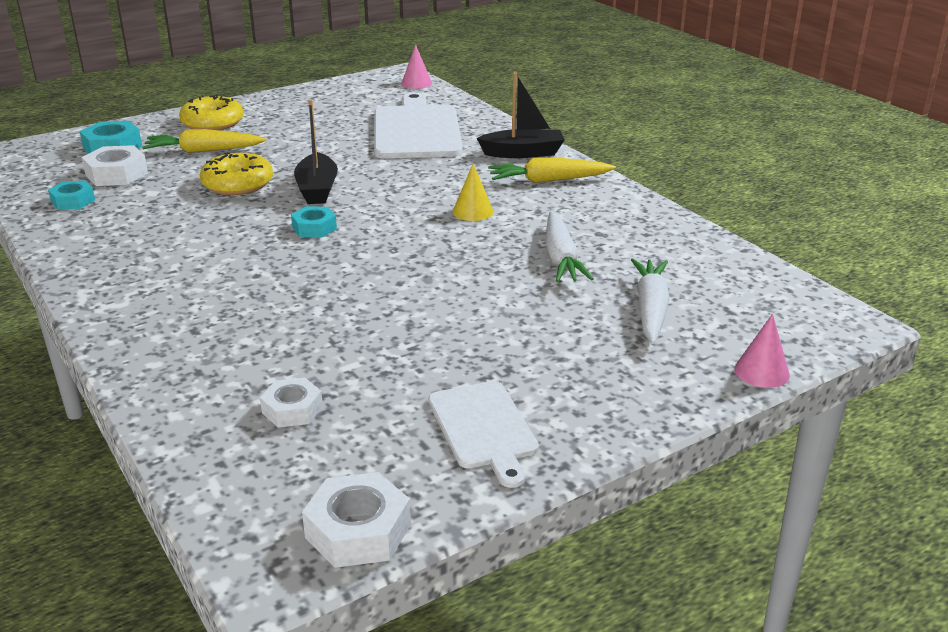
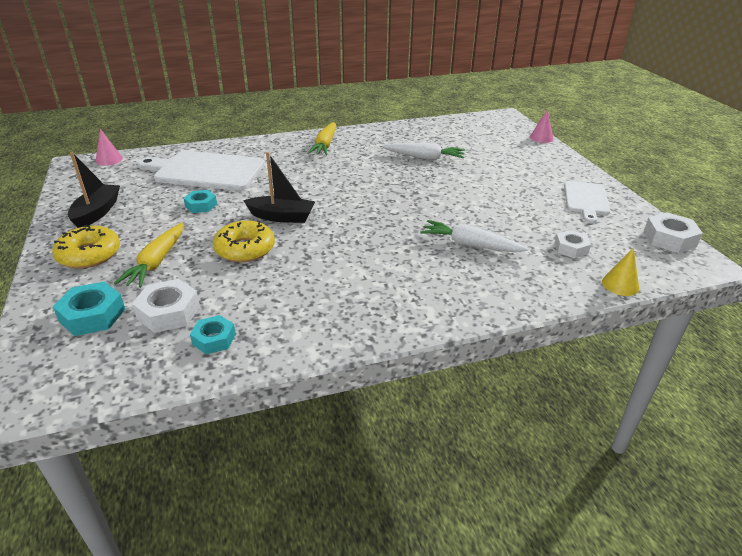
camera: 75 degrees left, 5 degrees up
turquoise nut [291,206,337,238] -> turquoise nut moved to [183,190,217,213]
white cutting board [428,381,539,488] -> white cutting board turned 105 degrees clockwise [564,181,610,223]
yellow cone [453,164,494,221] -> yellow cone moved to [602,247,639,296]
black boat [477,72,565,158] -> black boat moved to [68,152,120,228]
white carrot [631,258,670,344] -> white carrot moved to [420,220,528,252]

